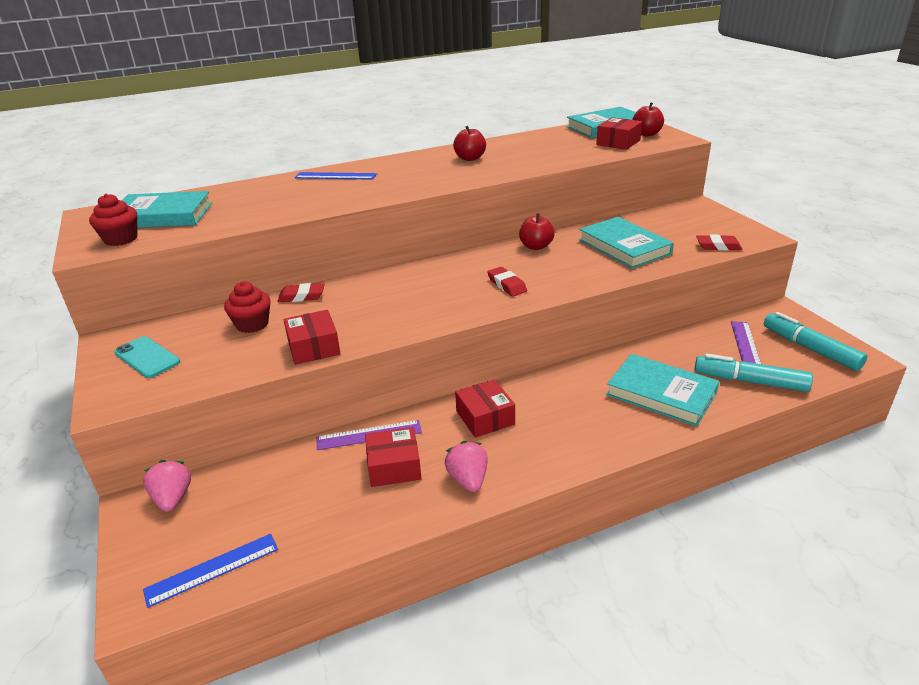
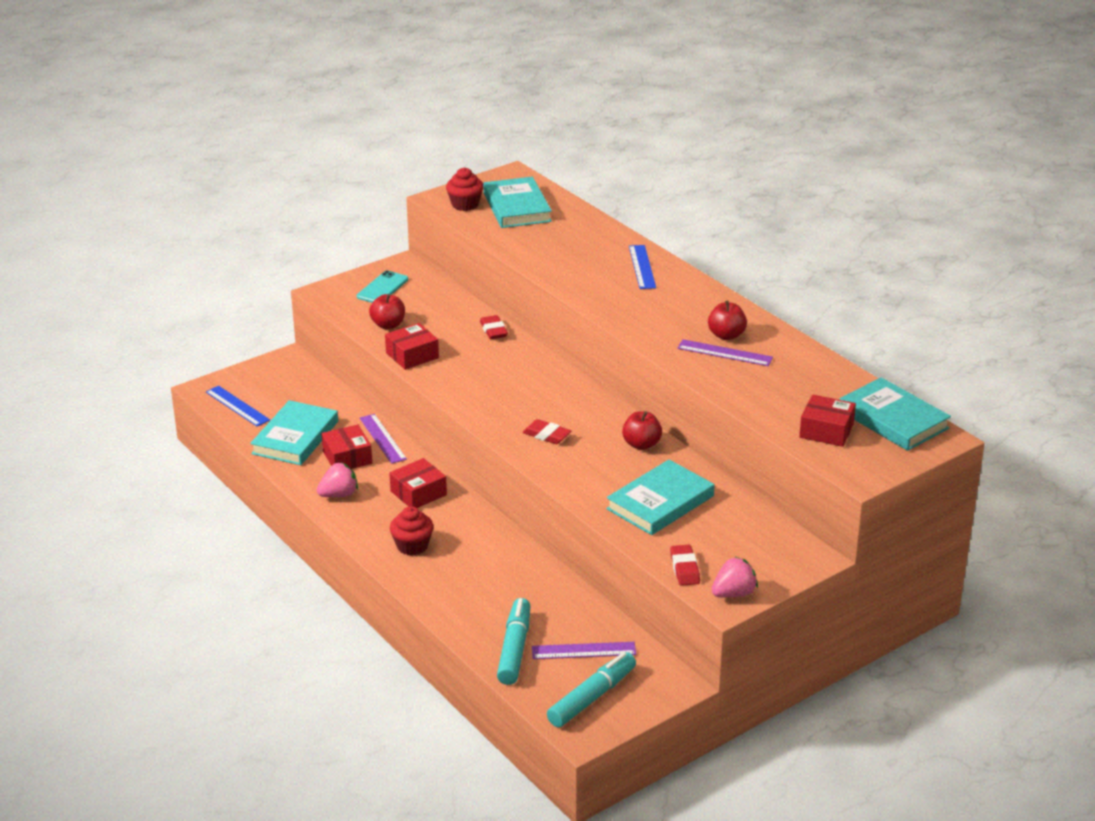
camera: 75 degrees right, 0 degrees up
pink strawberry [143,460,191,512] -> pink strawberry moved to [712,556,758,598]
red cupcake [224,281,271,333] -> red cupcake moved to [390,506,434,556]
red eraser [487,267,527,296] -> red eraser turned 75 degrees clockwise [522,419,571,444]
turquoise book [606,354,719,426] -> turquoise book moved to [250,400,338,465]
red apple [632,102,664,136] -> red apple moved to [369,294,405,329]
none -> purple ruler [677,339,773,366]

